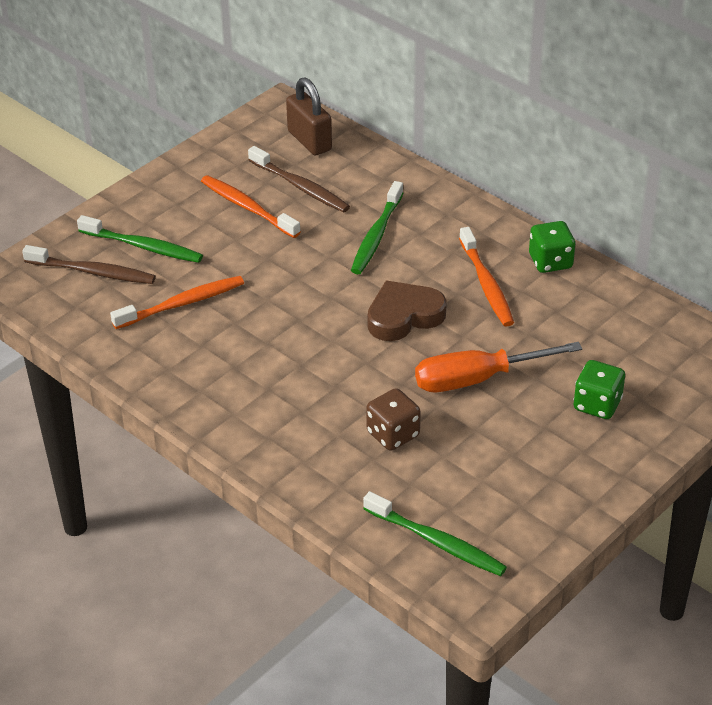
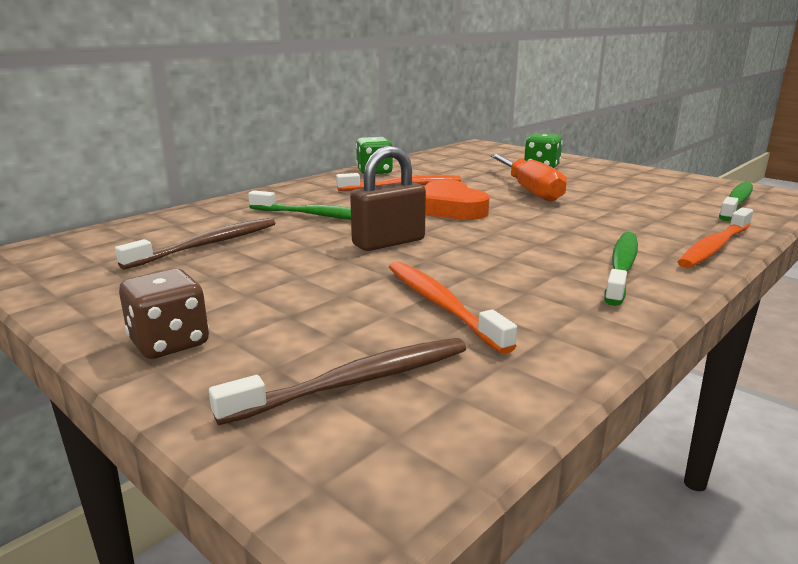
camera: 90 degrees left, 20 degrees down
brown toothbrush [22,245,156,284] -> brown toothbrush turned 45 degrees clockwise [209,338,466,425]
green toothbrush [77,215,203,263] -> green toothbrush moved to [604,232,638,306]
orange toothbrush [201,175,301,238] -> orange toothbrush moved to [678,207,753,268]
brown padlock [286,78,332,155] -> brown padlock moved to [350,146,426,251]
brown dice [366,388,421,451] -> brown dice moved to [119,269,209,359]
brown heart [368,281,447,341] -> orange heart [424,180,490,220]

